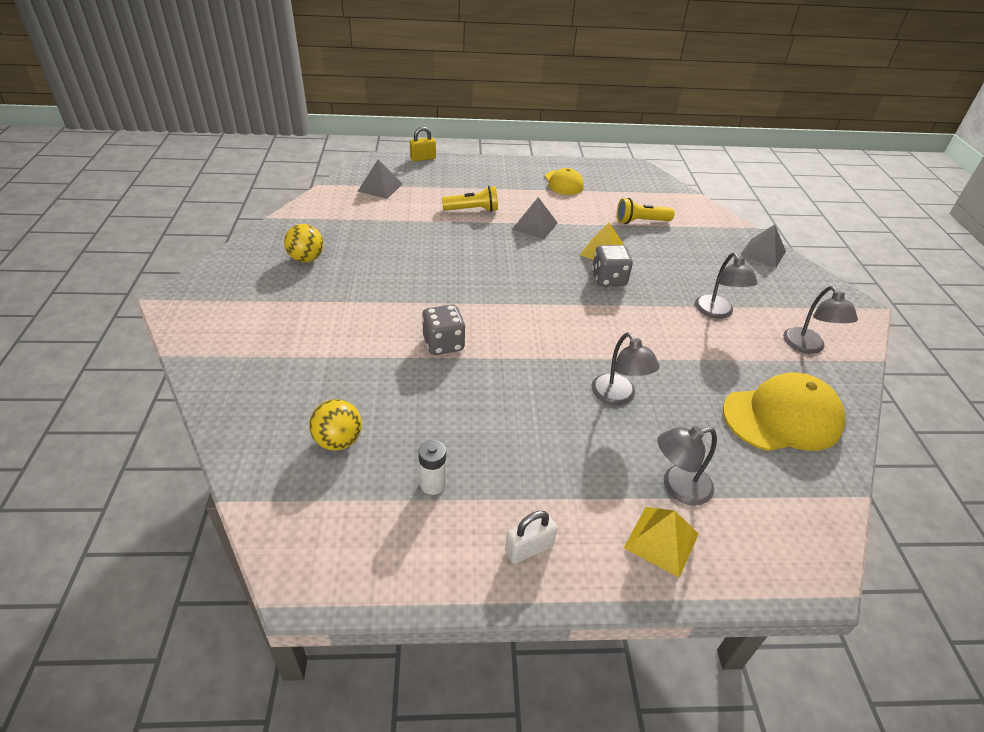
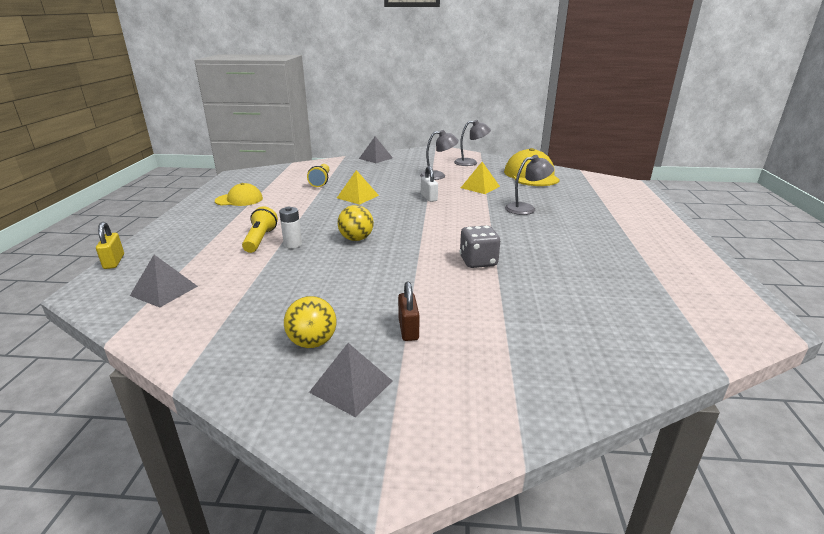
camera: 80 degrees left, 15 degrees down
yellow ball [309,399,362,451] -> yellow ball moved to [338,205,374,241]
white battery [418,440,446,495] -> white battery moved to [279,207,302,248]
white padlock [505,511,557,564] -> white padlock moved to [421,166,438,202]
grey pyramid [512,197,558,239] -> grey pyramid moved to [309,343,392,417]
grey dice [592,245,633,287] -> none
yellow pyramid [624,507,699,578] -> yellow pyramid moved to [461,162,500,194]
grey lamp [657,426,717,505] -> none
none -> brown padlock [398,281,419,341]

